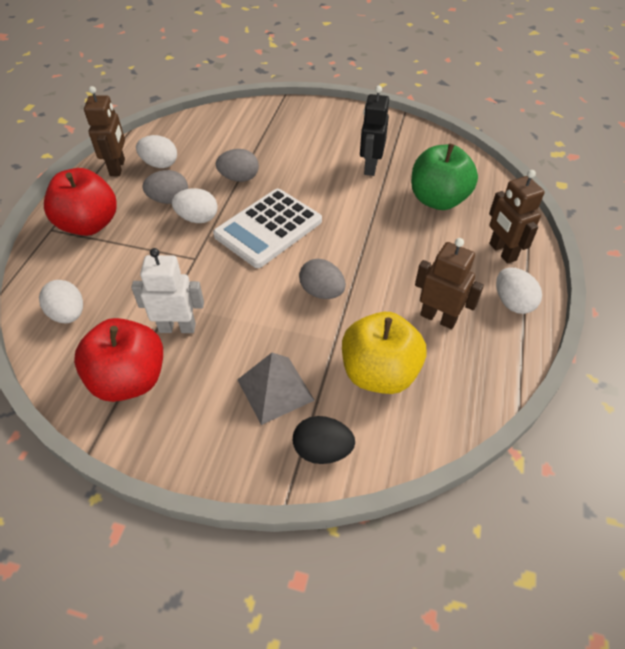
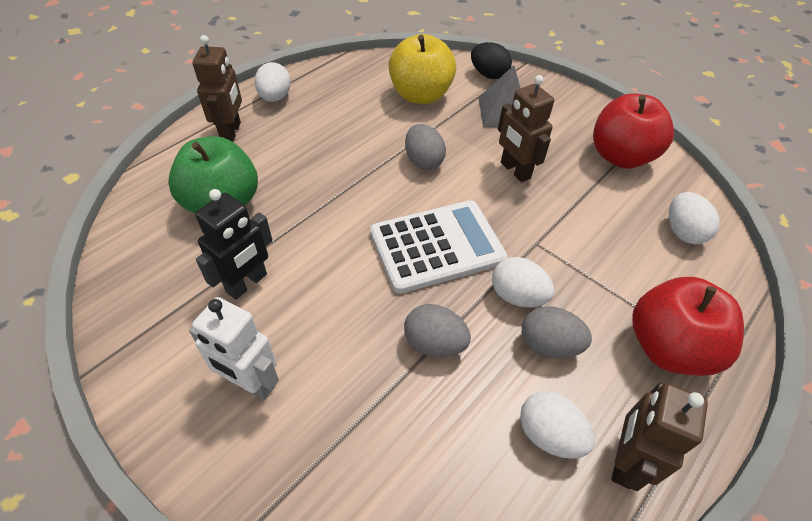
camera: 155 degrees left, 0 degrees up
white robot [131,248,204,333] -> white robot moved to [189,297,279,400]
brown robot [415,238,484,329] -> brown robot moved to [498,75,554,182]

